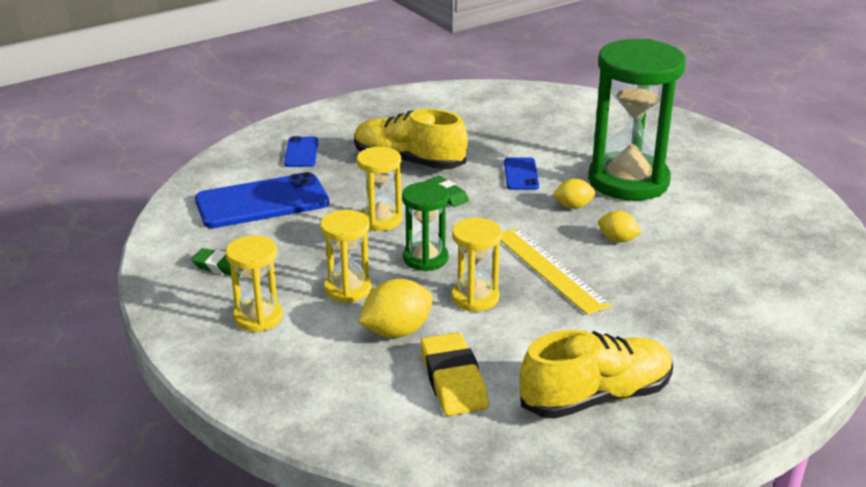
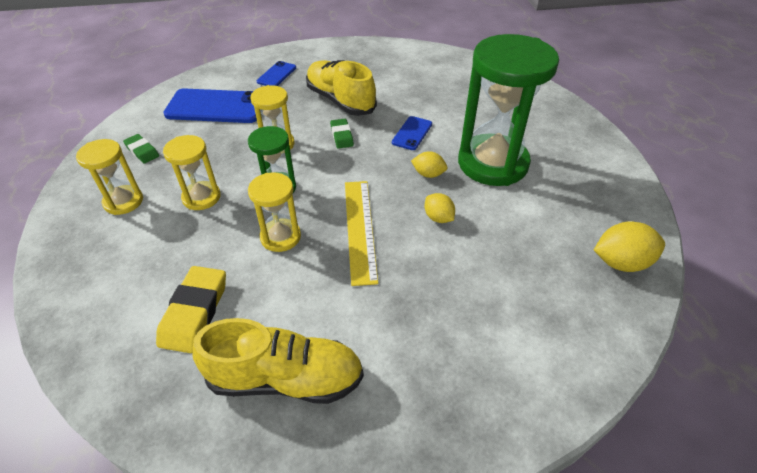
camera: 25 degrees right, 15 degrees up
yellow lemon [358,279,433,338] -> yellow lemon moved to [594,221,665,272]

